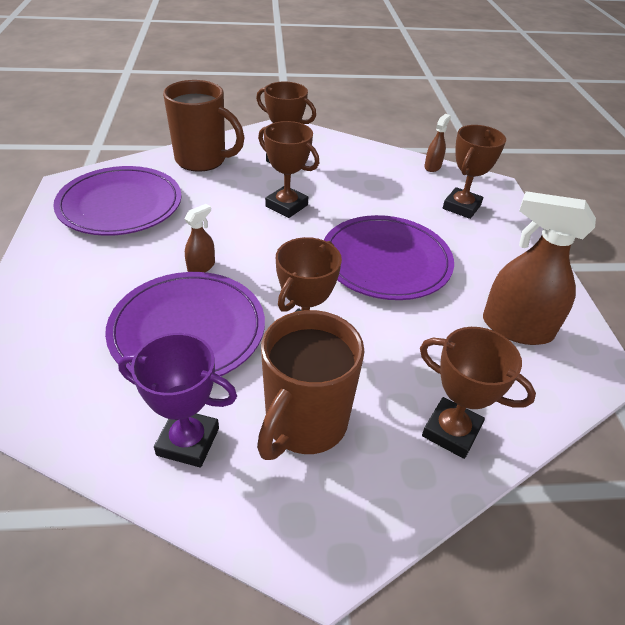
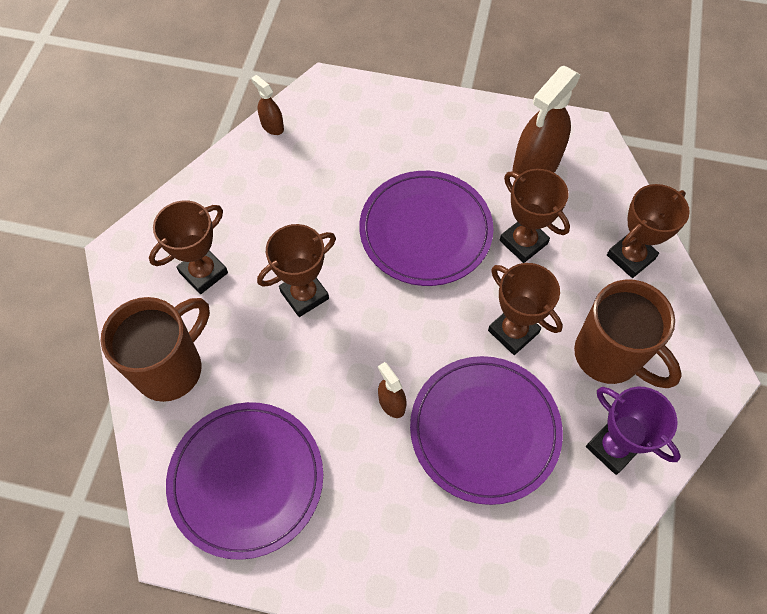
camera: 70 degrees left, 20 degrees up
purple trophy [118,333,237,467] -> purple trophy turned 75 degrees counterclockwise [586,387,681,475]
brown trophy [443,125,506,219] -> brown trophy moved to [500,169,570,263]

